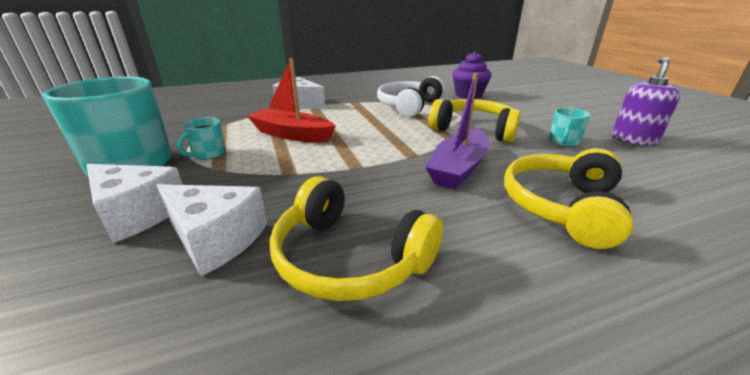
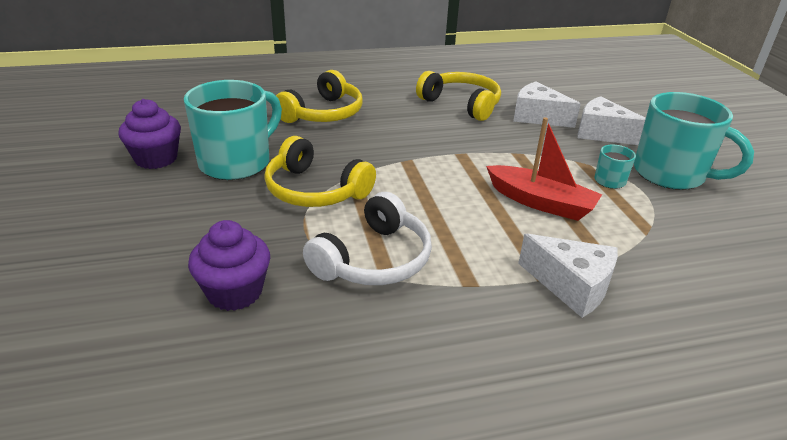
camera: 175 degrees left, 5 degrees up
purple boat [425,73,489,189] -> none
turquoise mug [549,108,590,147] -> turquoise mug [184,80,282,180], size x2.25
purple soap dispenser [612,57,680,146] -> purple cupcake [118,99,181,169]

